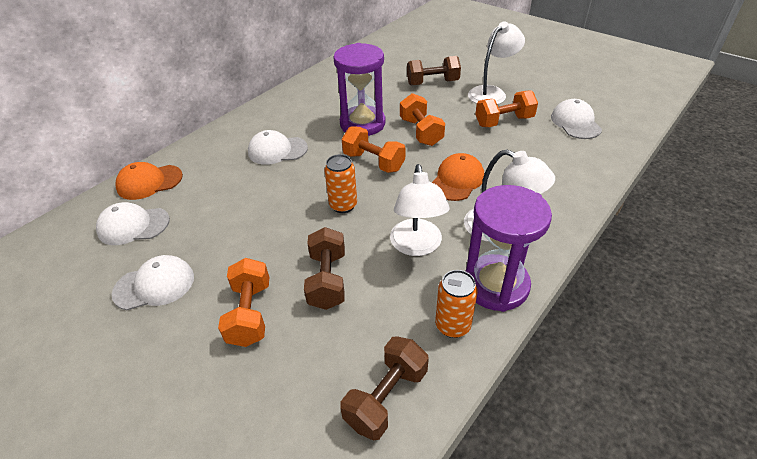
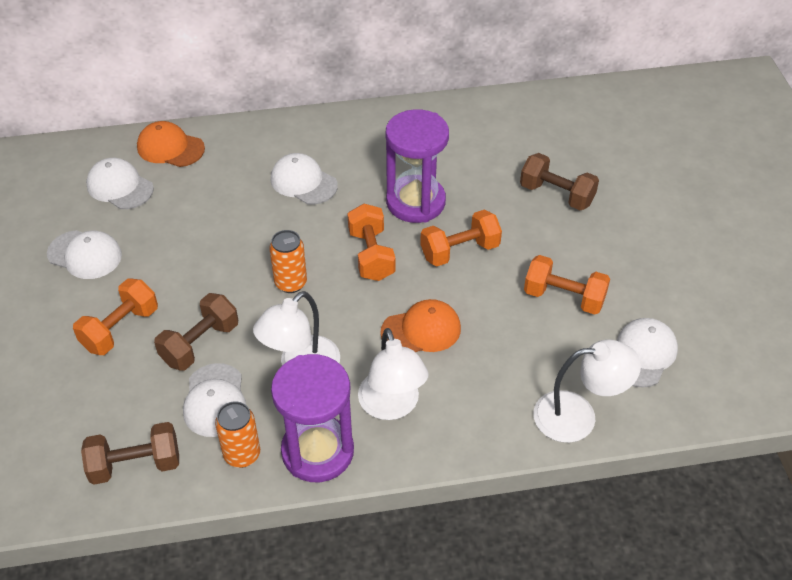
camera: 40 degrees right, 5 degrees up
orange dumbbell [400,93,445,146] -> orange dumbbell turned 45 degrees clockwise [420,210,502,266]
white lamp [468,21,525,105] -> white lamp moved to [533,339,641,443]
none -> white cap [183,363,246,437]

